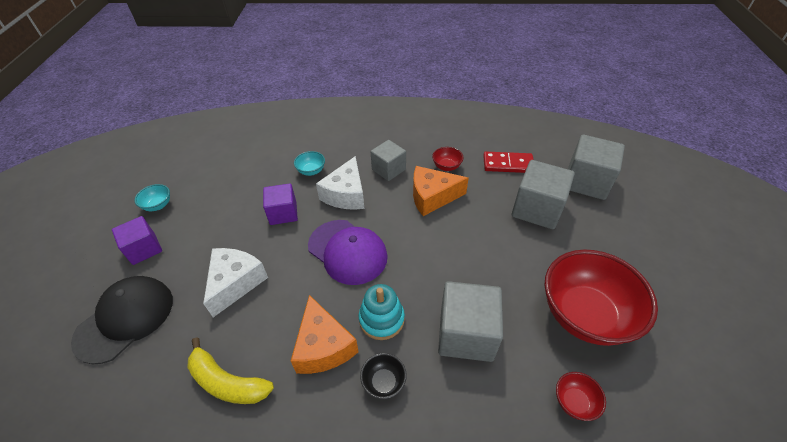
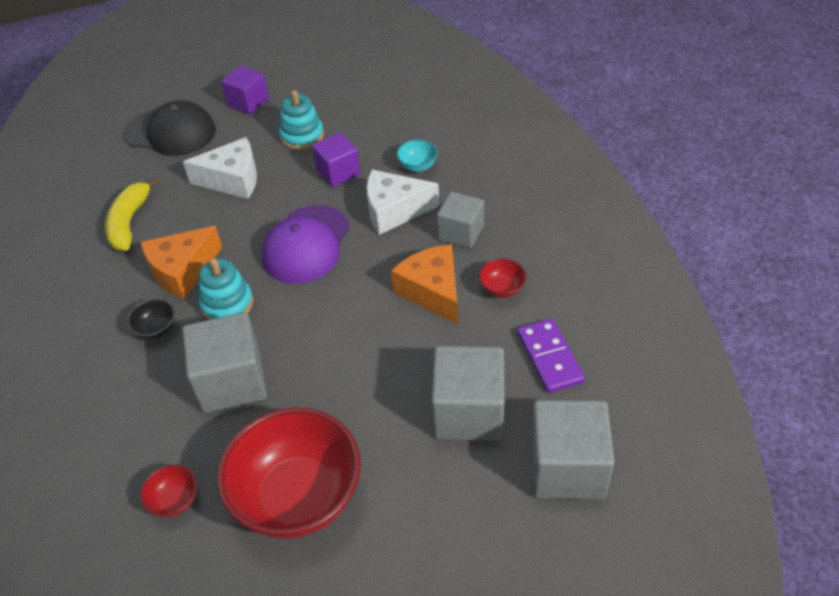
camera: 70 degrees right, 0 degrees up
turquoise bowl [135,184,170,211] -> none
red domino [483,152,534,173] -> purple domino [517,319,585,393]
none -> turquoise stacking toy [279,91,324,150]

